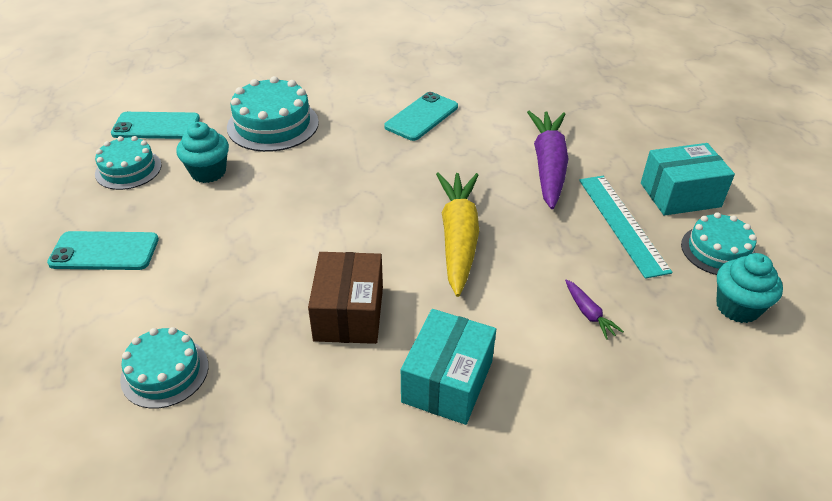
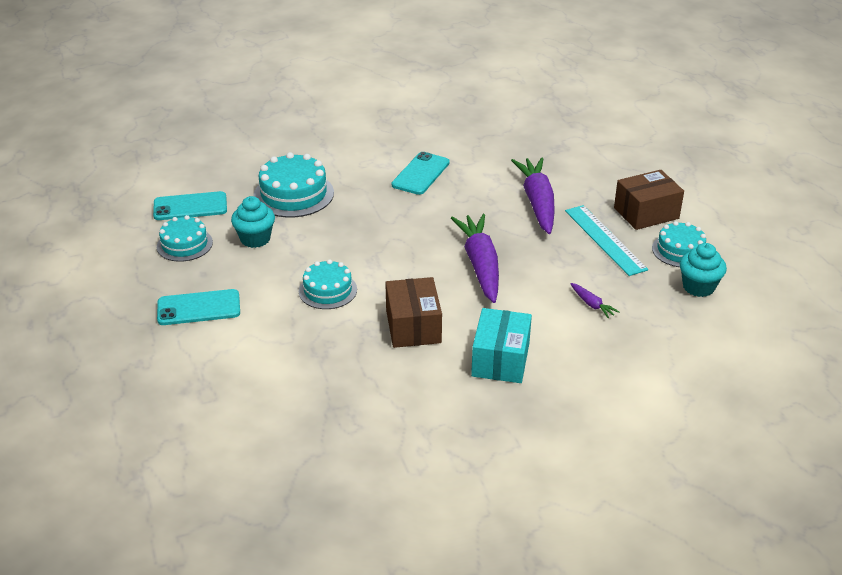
camera: 10 degrees left, 5 degrees down
turquoise cake [120,327,208,409] -> turquoise cake moved to [299,259,357,309]
yellow carrot [436,172,479,297] -> purple carrot [451,214,499,303]
turquoise box [641,143,735,216] -> brown box [614,170,684,230]

